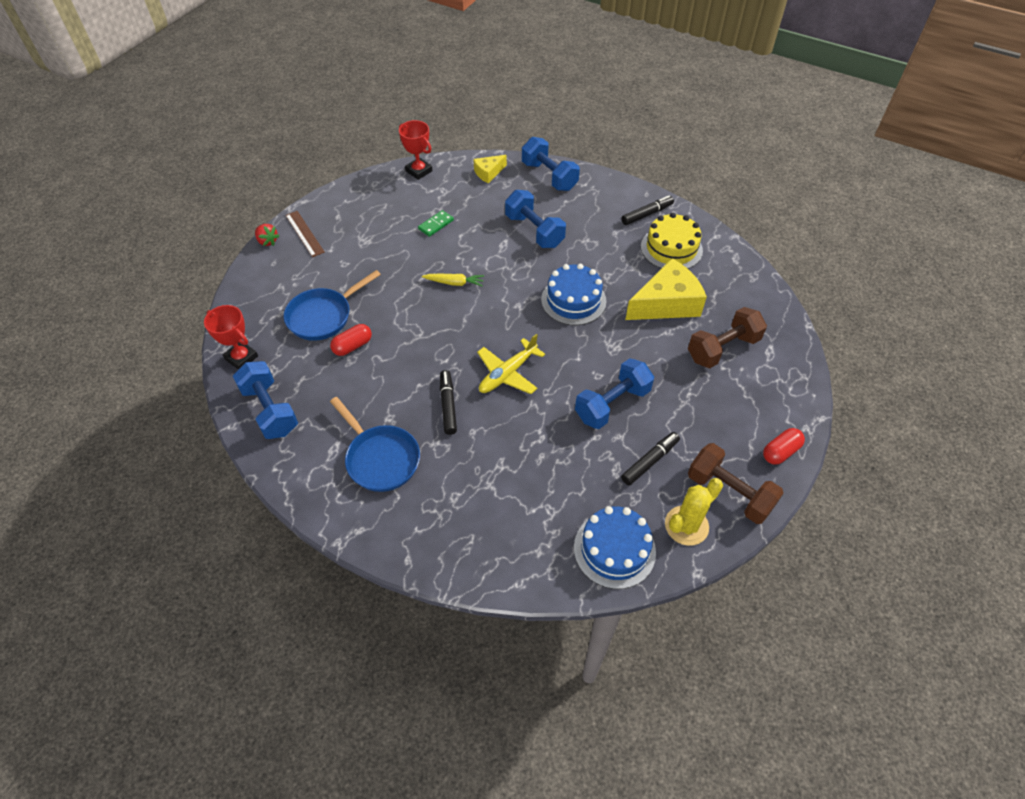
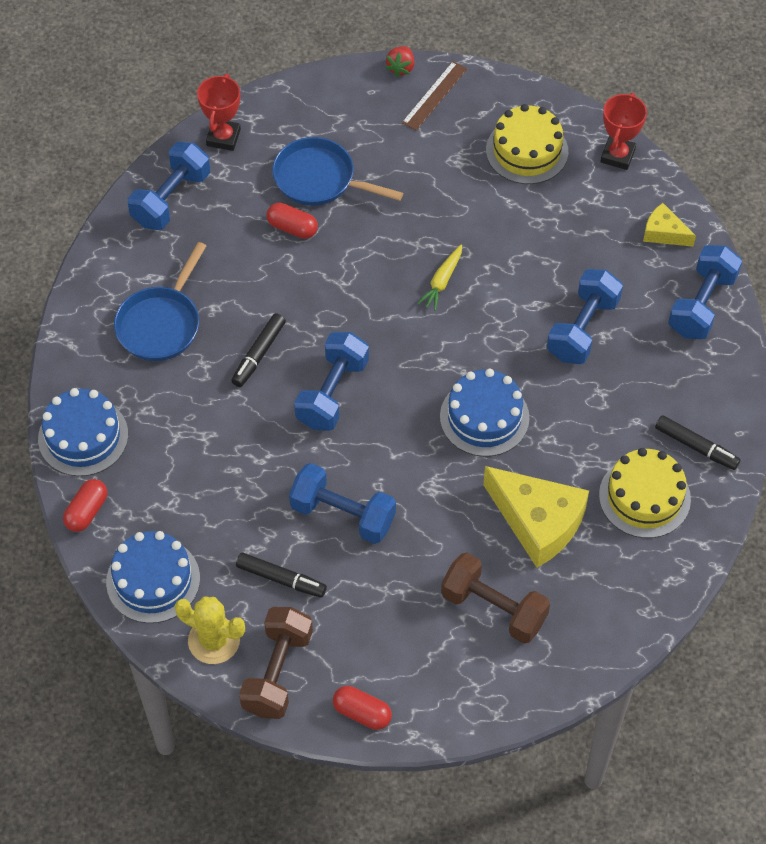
camera: 65 degrees right, 5 degrees up
green domino [418,210,454,237] -> none
yellow carrot [422,274,484,287] -> yellow carrot turned 45 degrees clockwise [417,245,462,311]
black marker [440,370,457,435] -> black marker turned 150 degrees clockwise [231,313,286,387]
yellow plane [477,334,545,394] -> blue dumbbell [294,332,369,431]
none -> blue cake [38,388,128,476]
none -> red capsule [63,479,107,532]
none -> yellow cake [486,104,568,184]

